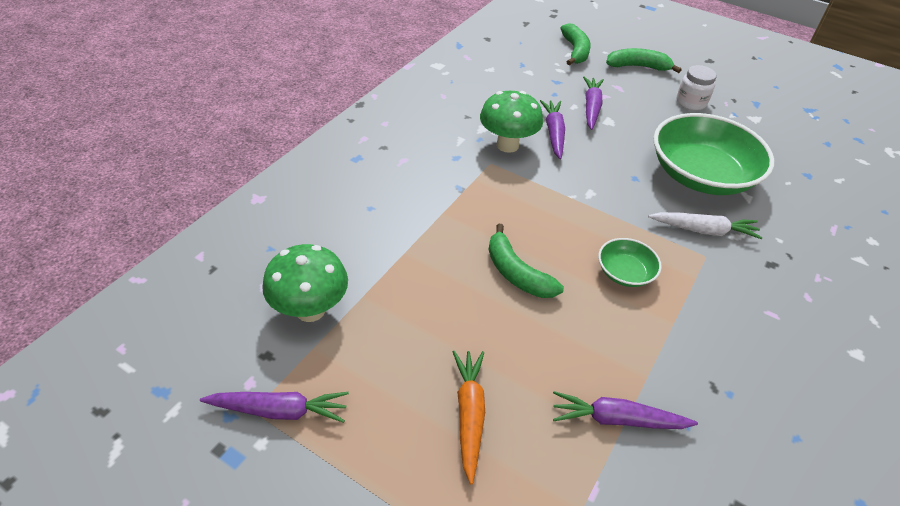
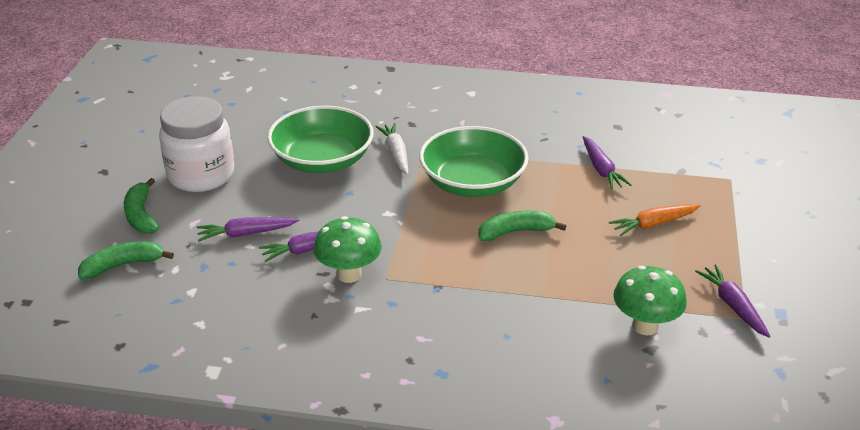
camera: 110 degrees left, 10 degrees down
green banana [489,224,564,298] -> green banana turned 135 degrees counterclockwise [478,210,566,241]
green bowl [598,238,662,287] -> green bowl [419,126,529,197], size x2.16
white jar [677,65,717,110] -> white jar [159,96,234,192], size x2.04

